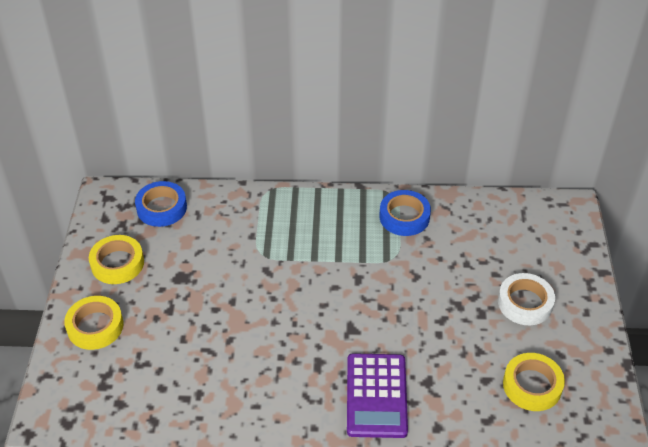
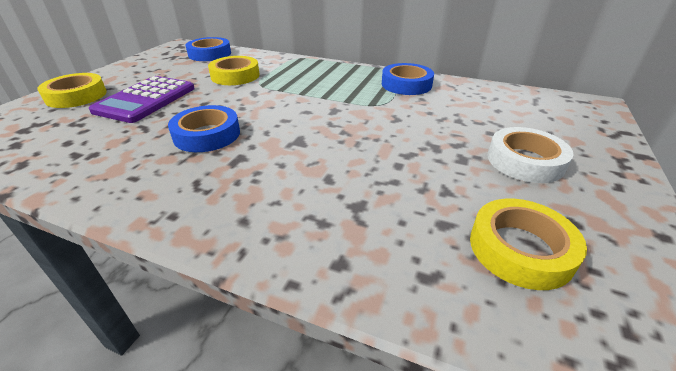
camera: 20 degrees right, 10 degrees down
yellow tape [89,235,144,284] -> yellow tape moved to [208,56,260,85]
purple calculator [347,353,408,438] -> purple calculator moved to [89,76,195,123]
none -> blue tape [168,105,240,152]

